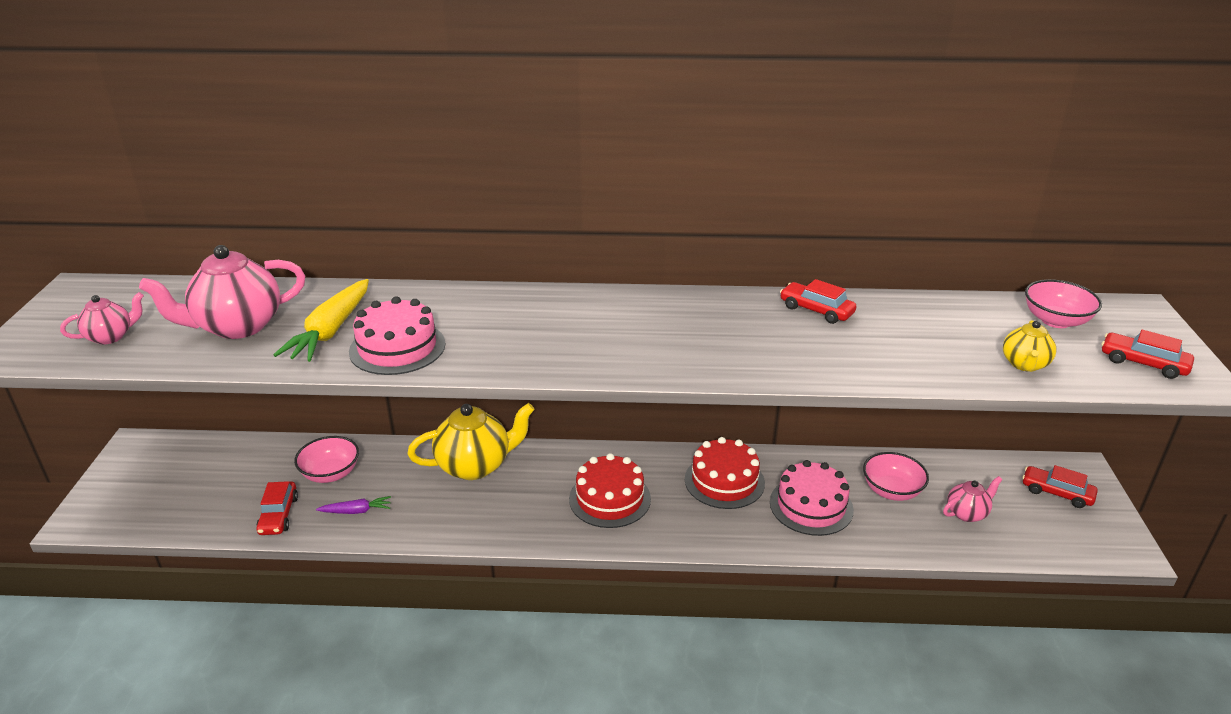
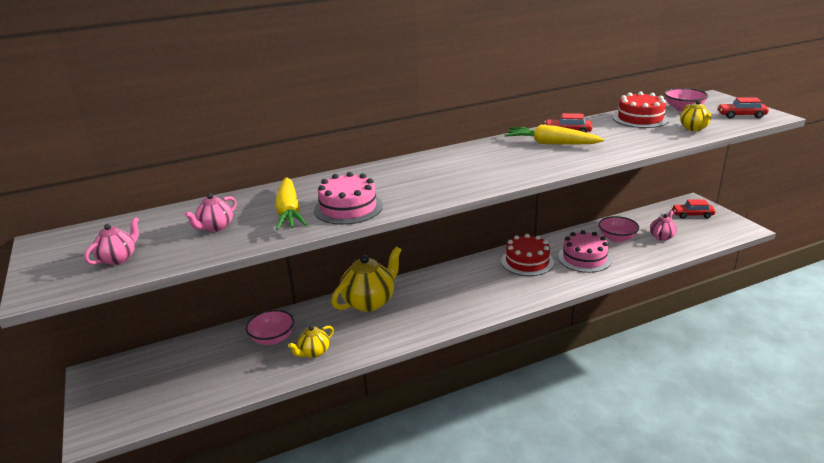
camera: 25 degrees left, 5 degrees down
pink teapot [139,245,305,339] -> pink teapot [184,193,237,232], size x0.53
red car [256,481,298,535] -> none
purple carrot [316,496,391,514] -> yellow teapot [288,326,334,358]
red cake [569,453,651,528] -> red cake moved to [613,91,669,128]
none -> yellow carrot [505,125,604,145]

